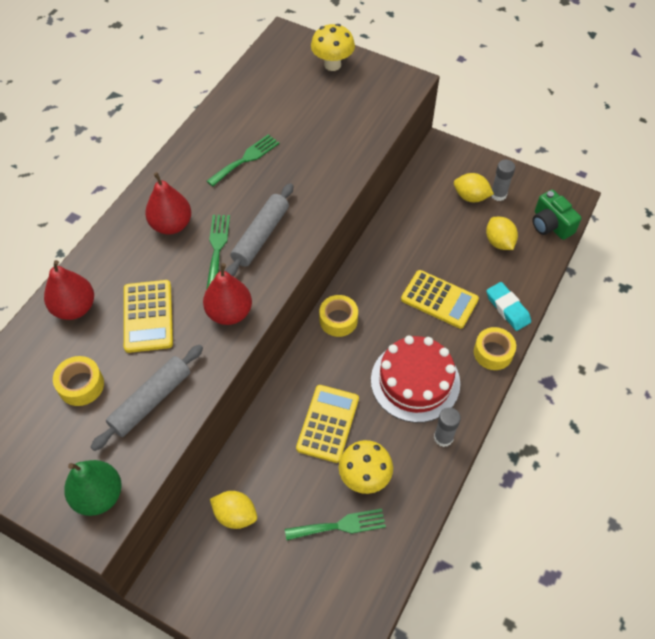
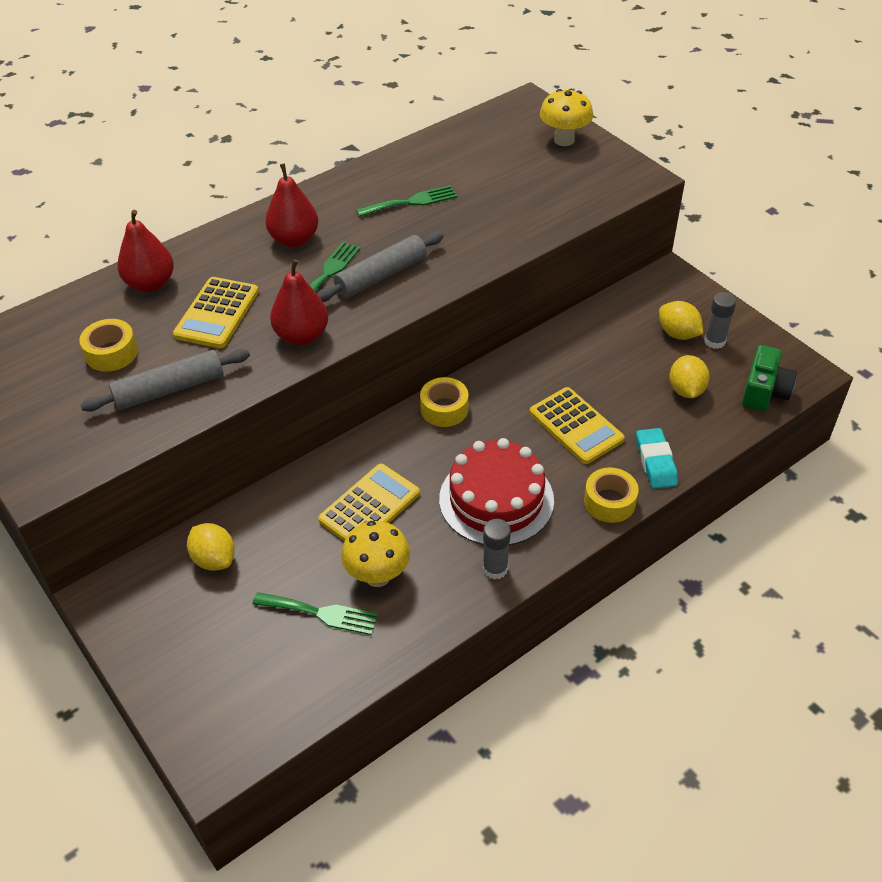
camera: 25 degrees right, 10 degrees down
green pear [64,460,122,516] -> none
green camera [532,190,582,240] -> green camera turned 150 degrees counterclockwise [742,345,797,411]

